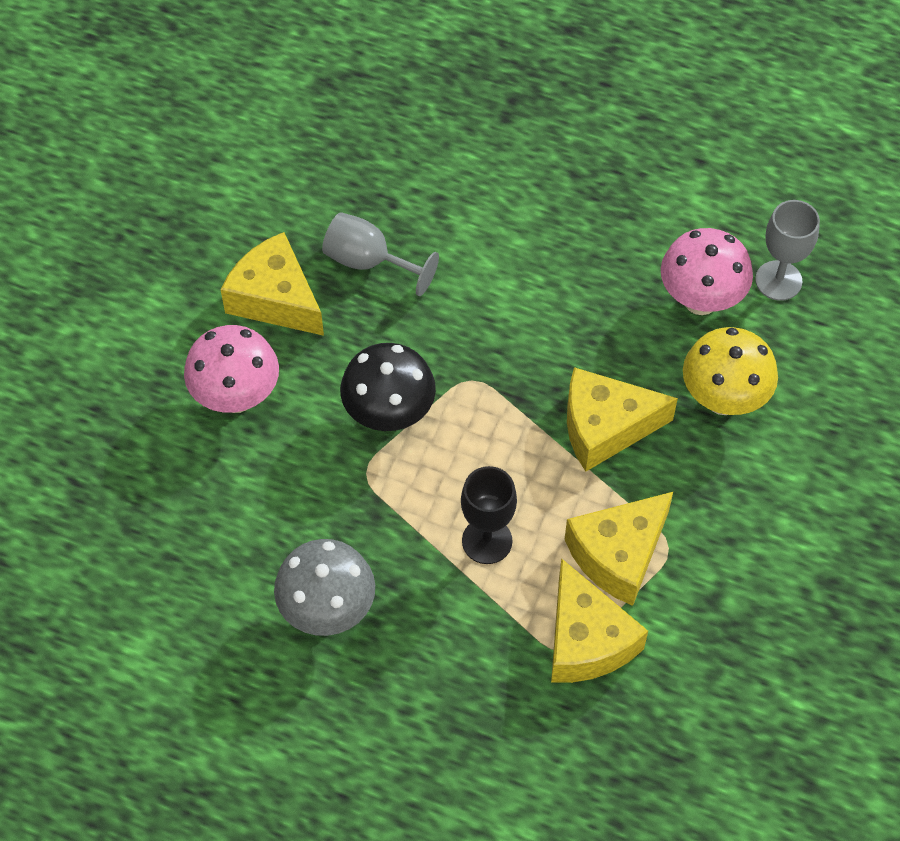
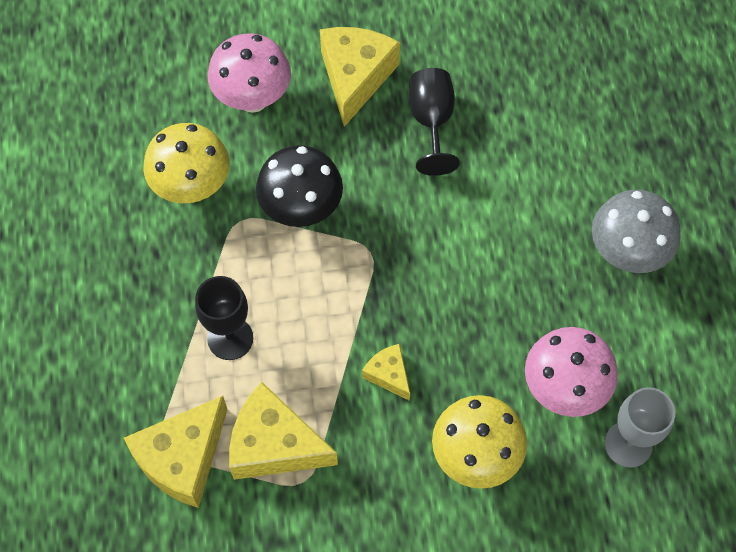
camera: 60 degrees right, 5 degrees up
grey mushroom [274,539,375,636] -> grey mushroom moved to [592,190,681,273]
grey goblet [322,212,439,296] -> black goblet [409,68,460,176]
yellow cheese [567,367,678,471] -> yellow cheese [362,344,410,401], size x0.52
none -> yellow mushroom [143,123,230,203]

